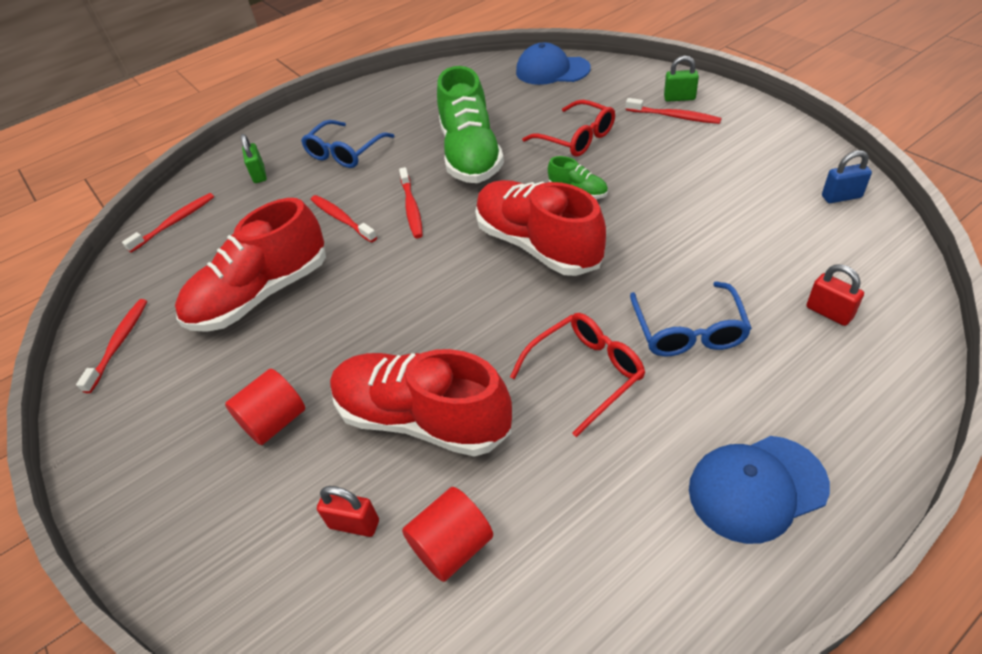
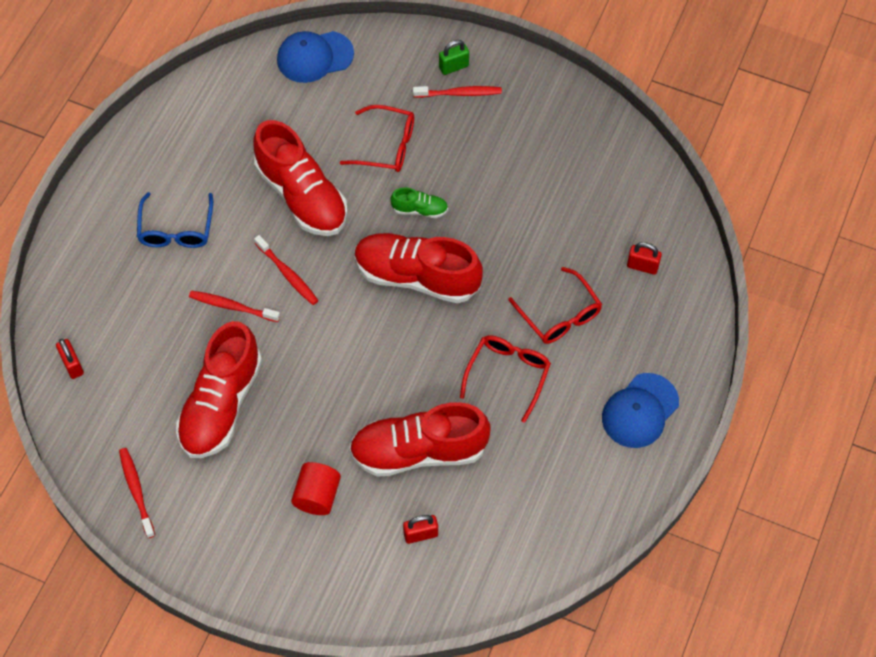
camera: 35 degrees left, 15 degrees up
red toothbrush [122,193,214,253] -> red padlock [56,339,84,379]
green padlock [241,134,267,183] -> none
red cylinder [402,487,493,582] -> none
green shoe [437,66,504,183] -> red shoe [253,120,348,236]
blue glasses [630,282,752,356] -> red glasses [508,267,602,344]
blue padlock [822,150,872,203] -> none

